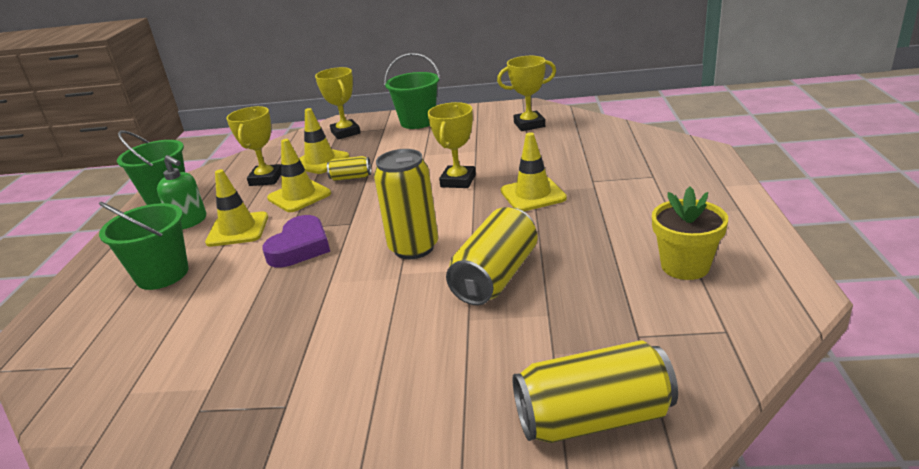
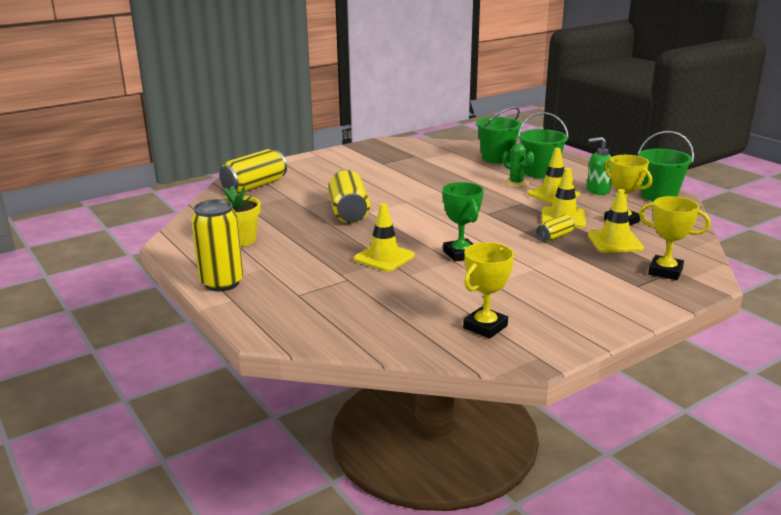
camera: 140 degrees right, 5 degrees down
purple heart [262,215,330,267] -> none
yellow can [374,149,438,259] -> yellow can moved to [191,199,243,292]
green bucket [384,53,440,129] -> green bucket moved to [476,107,522,163]
yellow trophy [428,102,476,188] -> green trophy [442,182,484,262]
none -> green cactus [503,143,534,188]

